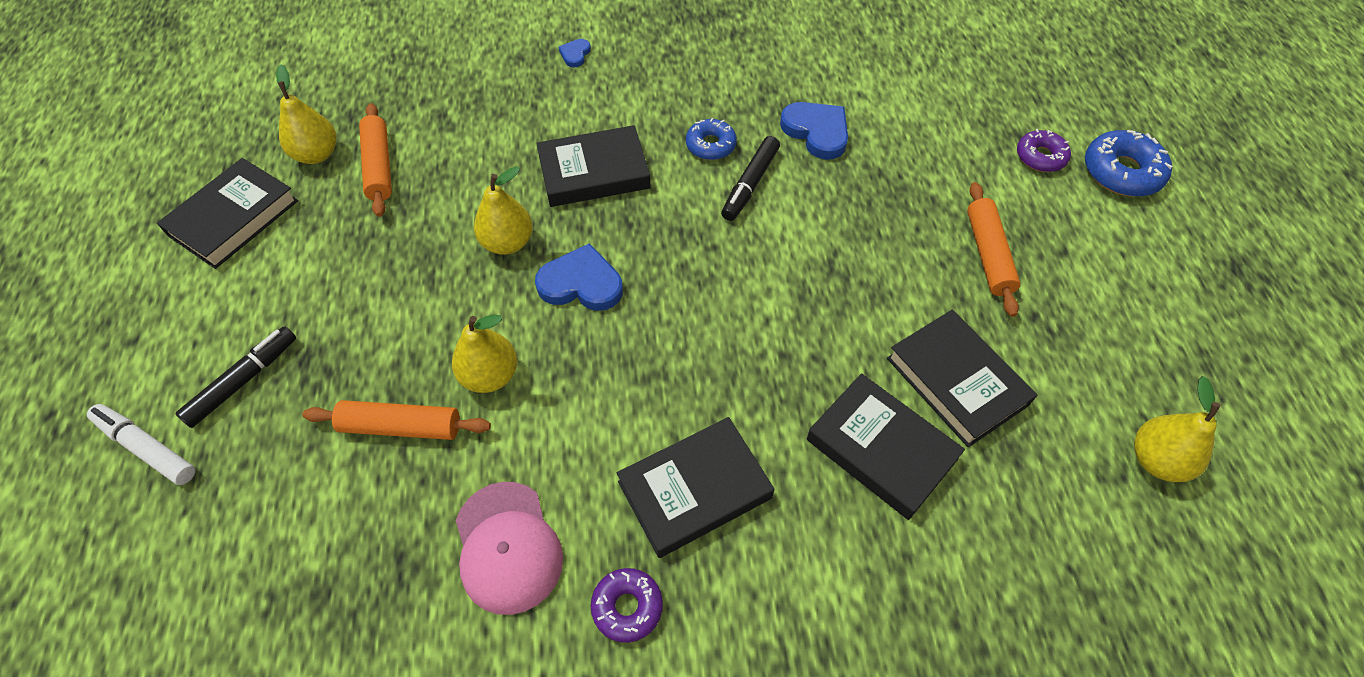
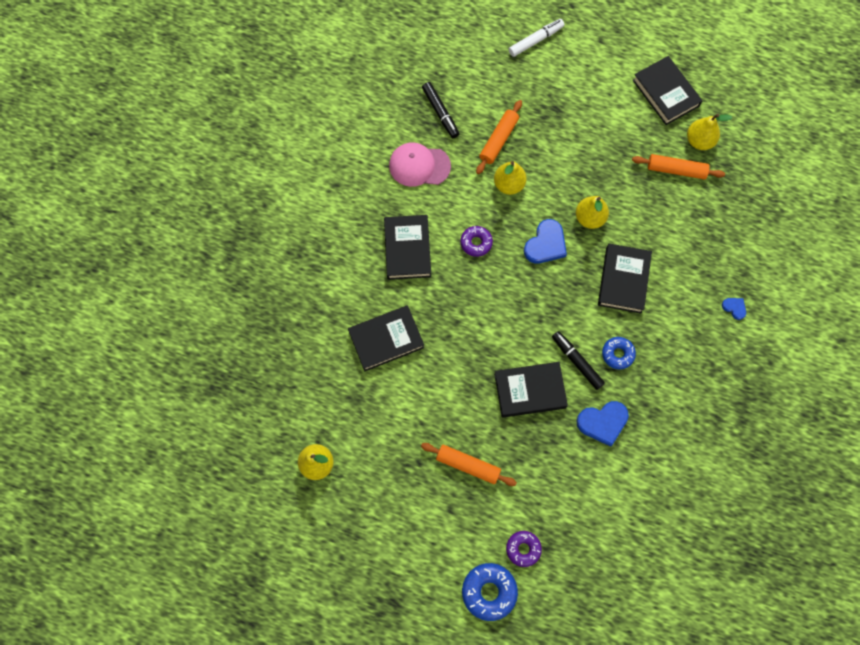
camera: 115 degrees right, 15 degrees up
black marker [175,326,296,428] -> black marker moved to [422,82,459,138]
purple donut [591,568,663,643] -> purple donut moved to [461,226,493,257]
black book [887,310,1037,447] -> black book moved to [494,362,568,418]

